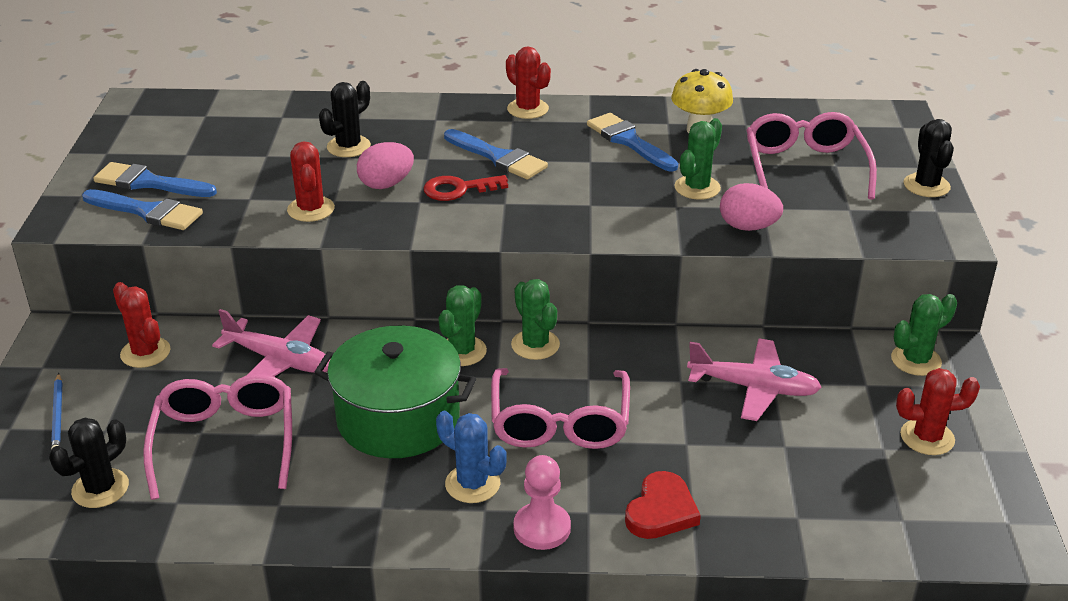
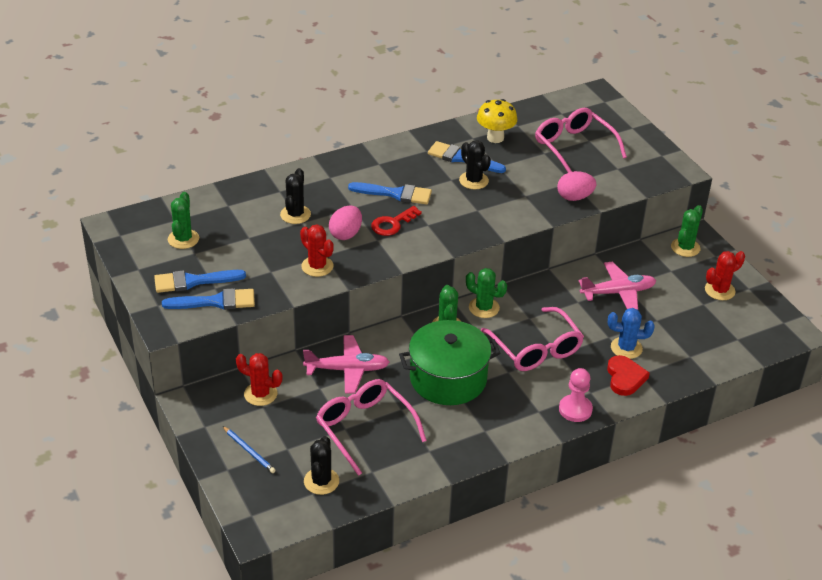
camera: 30 degrees left, 5 degrees up
blue cactus [436,411,506,503] -> blue cactus moved to [608,308,655,359]
red cactus [506,46,551,119] -> none
green cactus [674,118,722,200] -> green cactus moved to [168,192,199,249]
black cactus [904,119,954,197] -> black cactus moved to [459,140,491,189]

